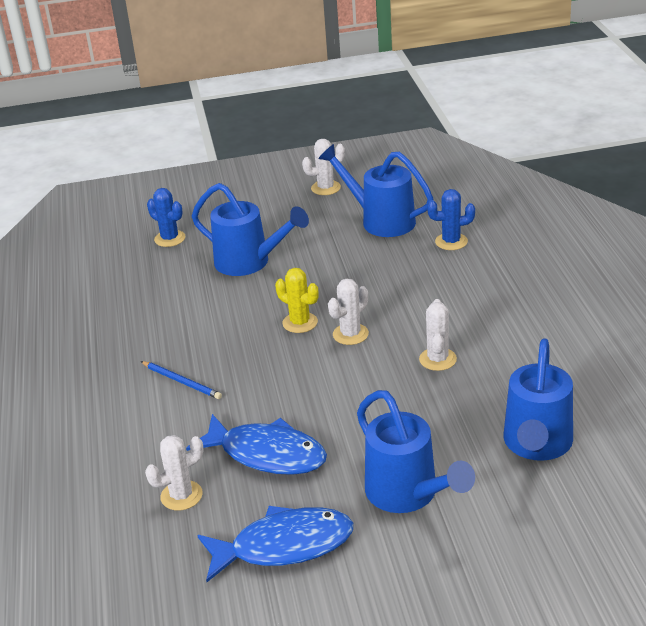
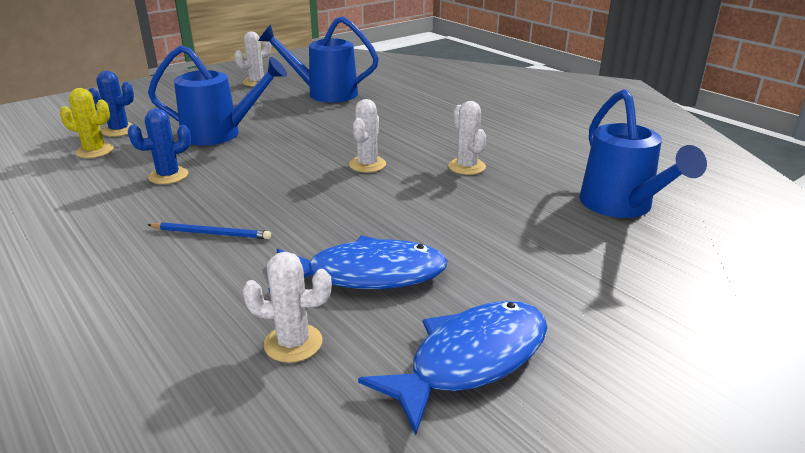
camera: 30 degrees left, 5 degrees down
white cactus [145,435,203,511] -> white cactus turned 60 degrees clockwise [243,252,332,363]
yellow cactus [275,268,318,333] -> yellow cactus moved to [60,88,114,158]
blue watering can [357,390,475,513] -> none
blue cactus [427,189,475,250] -> blue cactus moved to [128,108,191,184]

